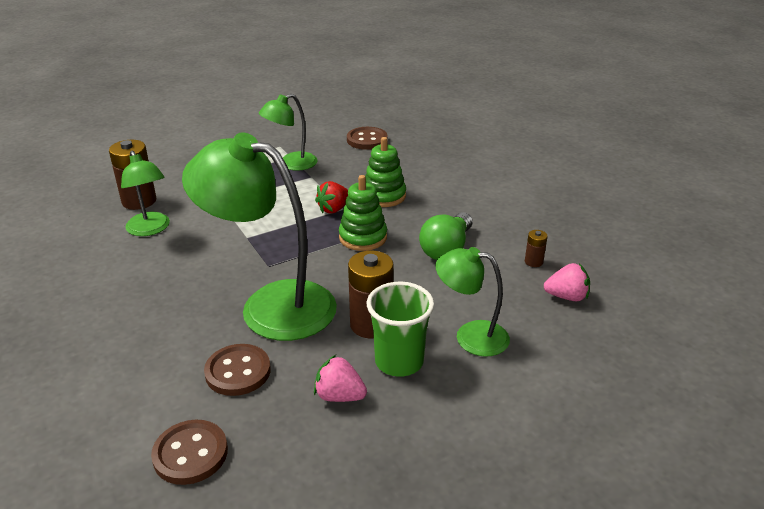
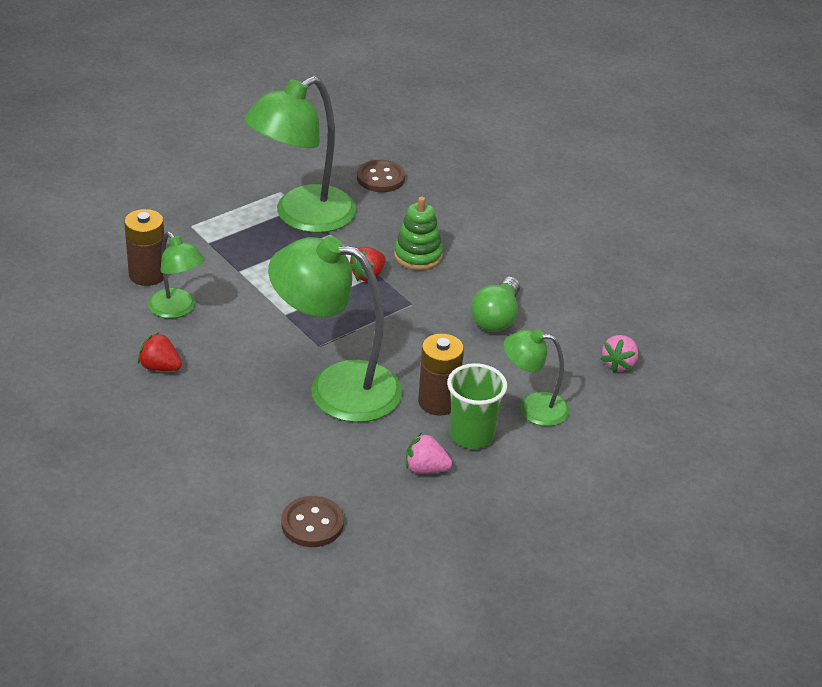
camera: 10 degrees left, 5 degrees up
brown button [204,344,271,396] -> none
green lamp [259,94,318,171] -> green lamp [244,76,356,233], size x1.85
green stacking toy [339,175,387,251] -> none
brown battery [525,230,548,267] -> none
pink strawberry [544,263,590,301] -> pink strawberry turned 120 degrees clockwise [601,335,638,372]
none -> red strawberry [138,333,182,371]

